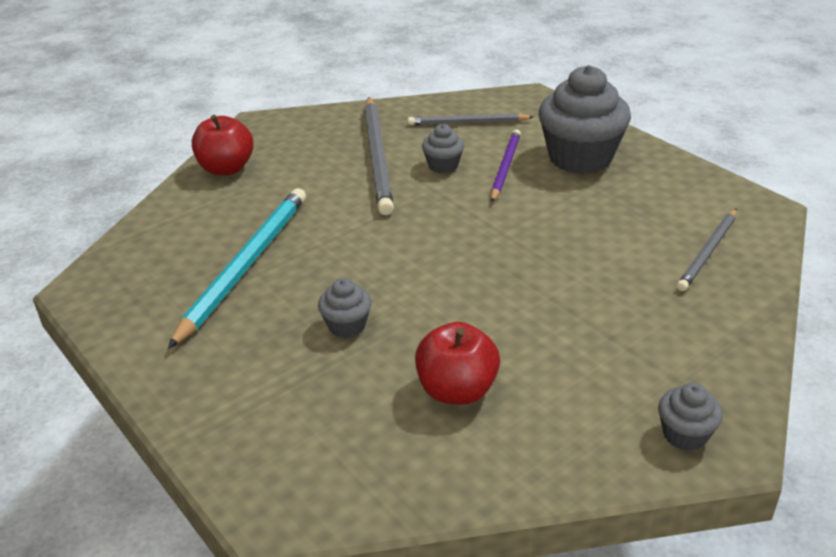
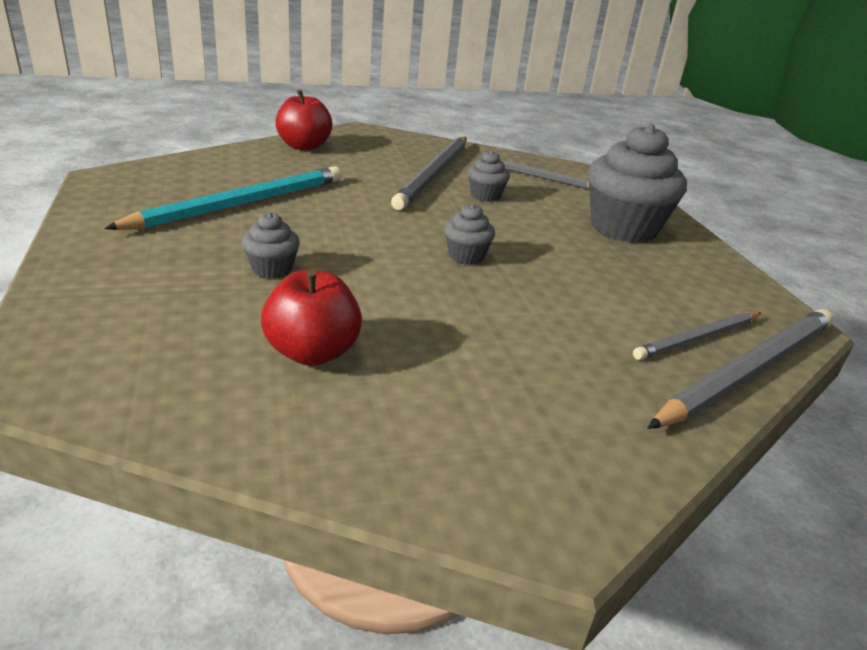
camera: 20 degrees right, 5 degrees down
purple pencil [491,130,521,202] -> none
grey cupcake [658,383,723,451] -> grey cupcake moved to [444,204,495,265]
none -> grey pencil [647,309,833,429]

